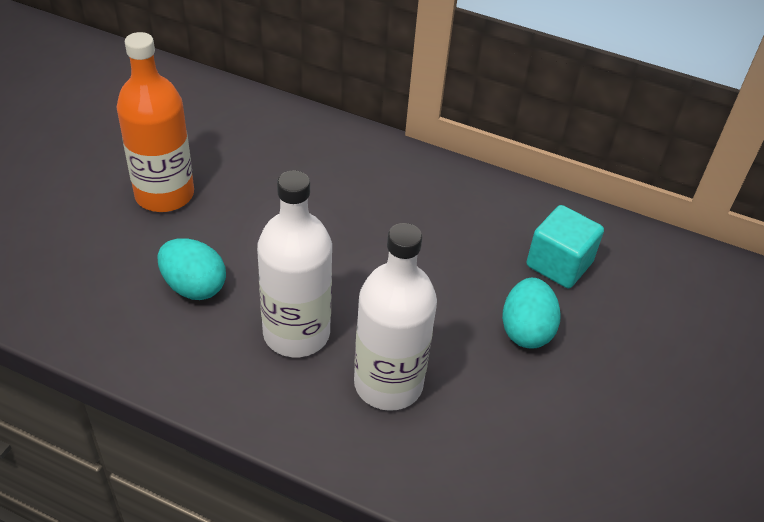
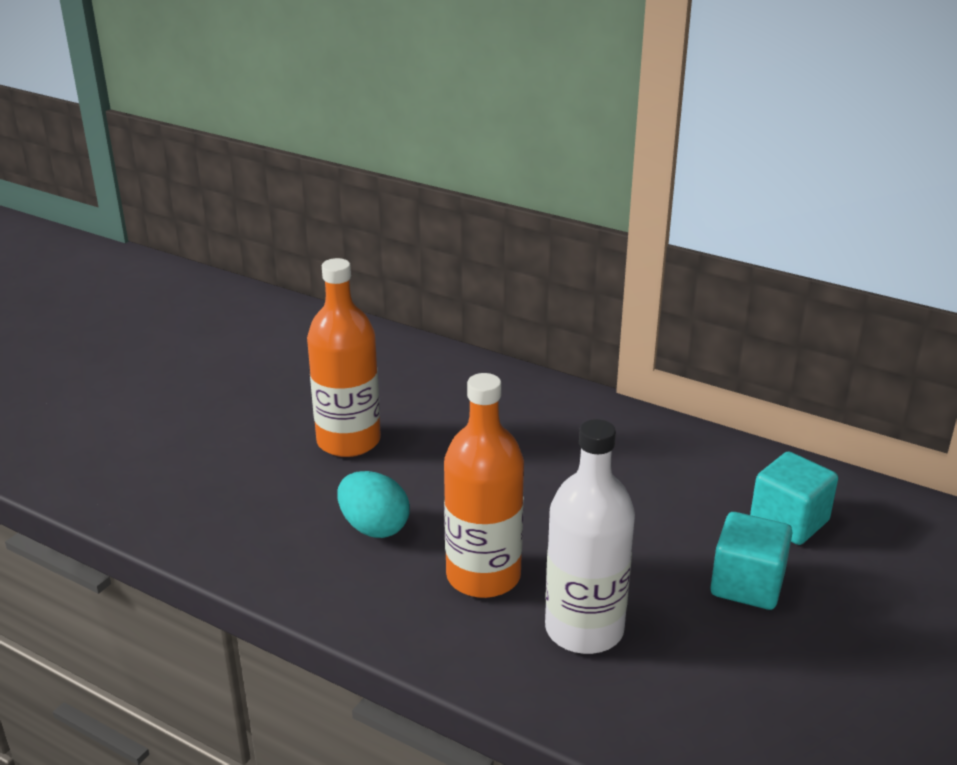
camera: 10 degrees right, 15 degrees down
white bottle [257,170,332,357] -> orange bottle [444,373,524,598]
turquoise egg [502,278,561,349] -> turquoise cube [710,512,793,610]

